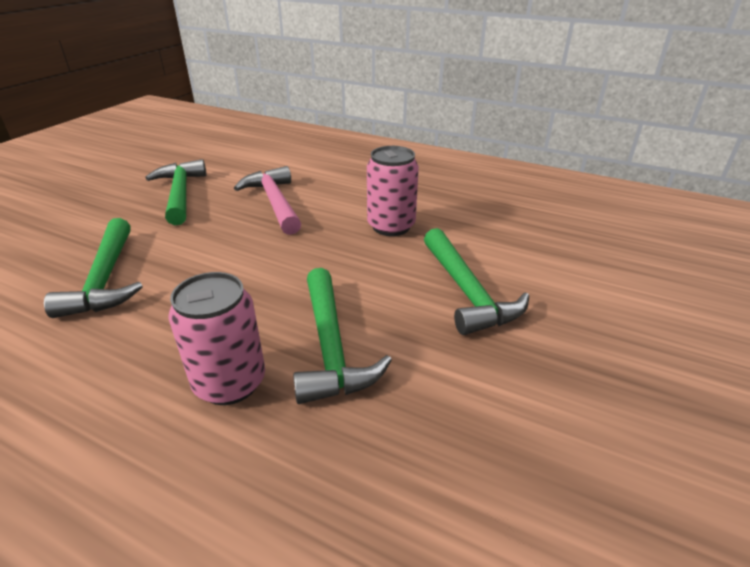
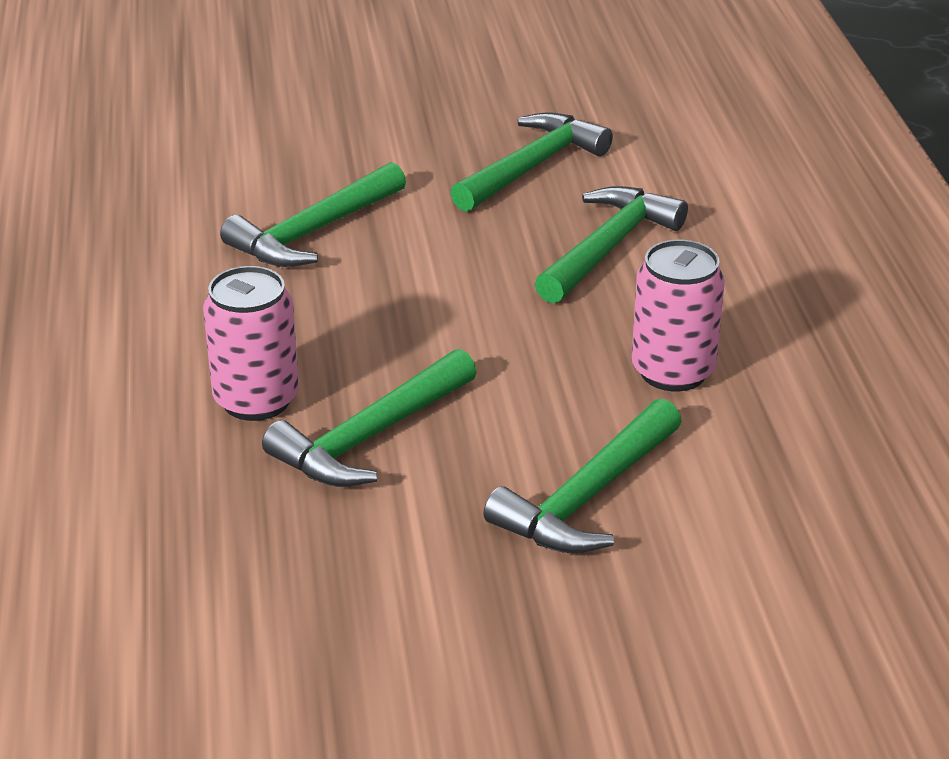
camera: 55 degrees right, 0 degrees up
pink hammer [234,166,301,235] -> green hammer [535,186,688,304]

